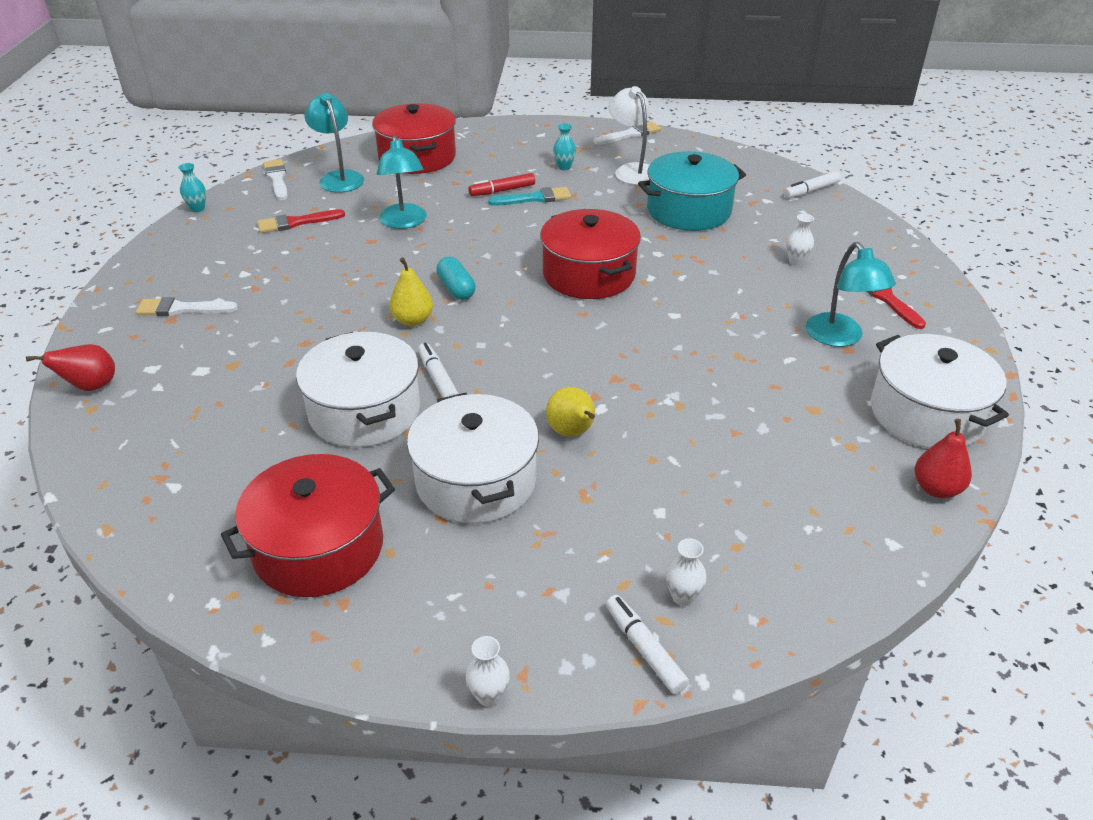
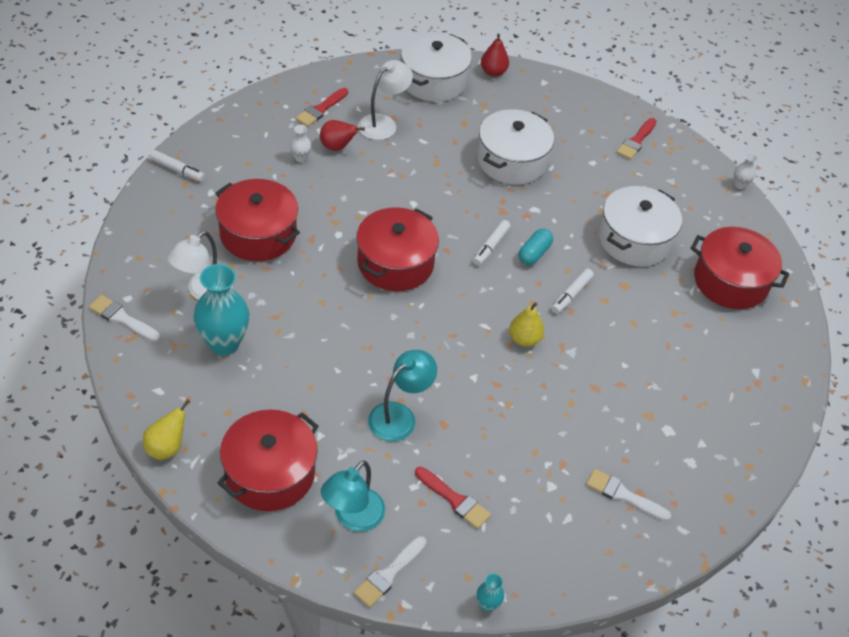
camera: 125 degrees left, 10 degrees up
red pear [26,344,115,391] -> red pear moved to [320,120,365,151]
white brush [136,297,238,316] -> white brush turned 150 degrees clockwise [586,469,672,521]
white pot [296,332,420,447] -> white pot moved to [477,109,554,185]
turquoise capsule [436,257,476,300] -> turquoise capsule moved to [519,228,553,265]
red marker [468,173,535,196] -> none
turquoise brush [488,187,571,206] -> none
yellow pear [546,387,595,437] -> yellow pear moved to [143,399,191,460]
turquoise vase [553,123,576,170] -> turquoise vase [194,264,250,356], size x2.25
white marker [606,595,689,694] -> white marker moved to [473,220,510,266]
turquoise pot [638,151,746,231] -> red pot [215,179,300,261]
white vase [666,538,707,606] -> red brush [617,118,657,160]
turquoise lamp [806,242,896,347] -> white lamp [358,60,413,140]

